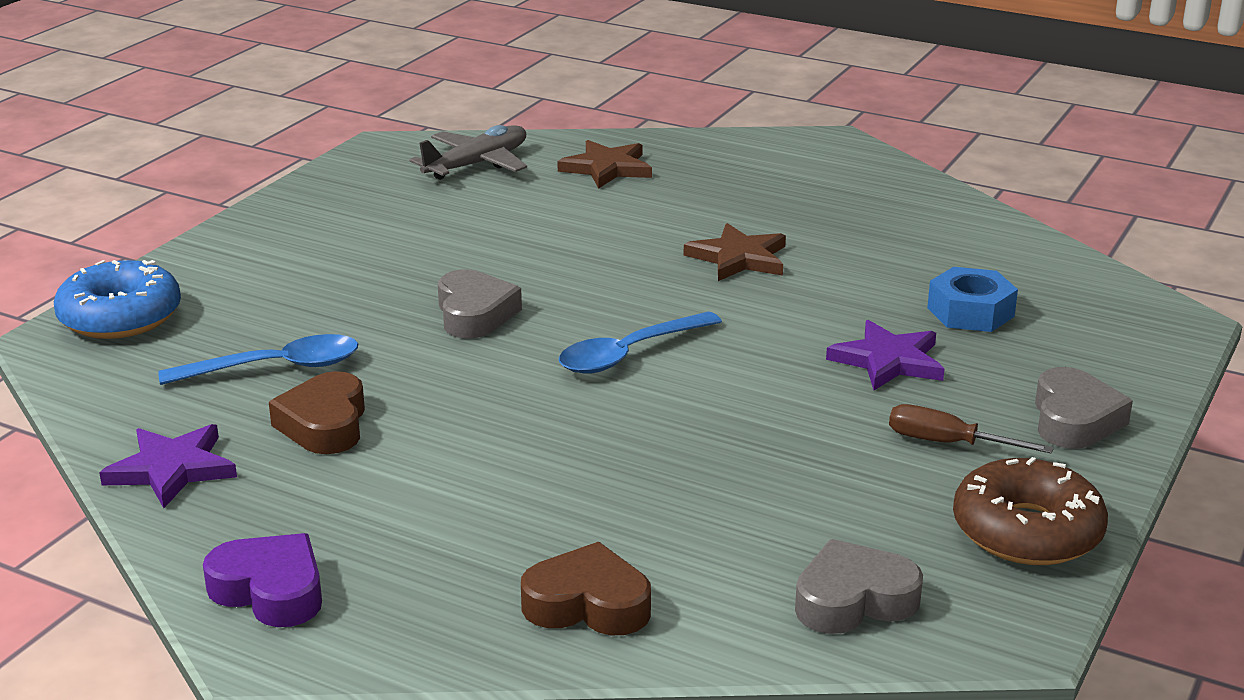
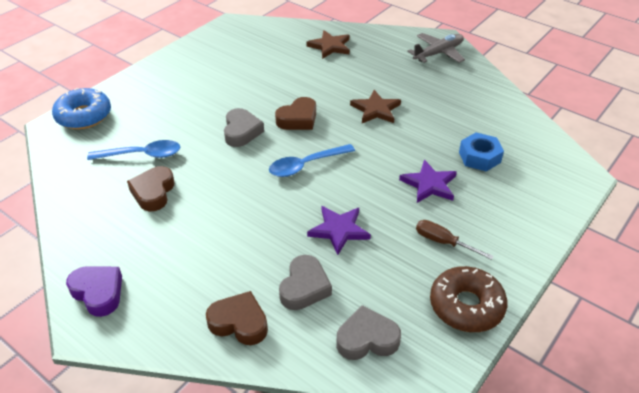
camera: 10 degrees right, 15 degrees up
purple star [99,424,237,508] -> purple star moved to [307,206,371,255]
grey plane [409,125,527,180] -> grey plane moved to [407,33,465,63]
grey heart [1035,367,1133,449] -> grey heart moved to [279,255,332,310]
none -> brown heart [275,97,316,130]

